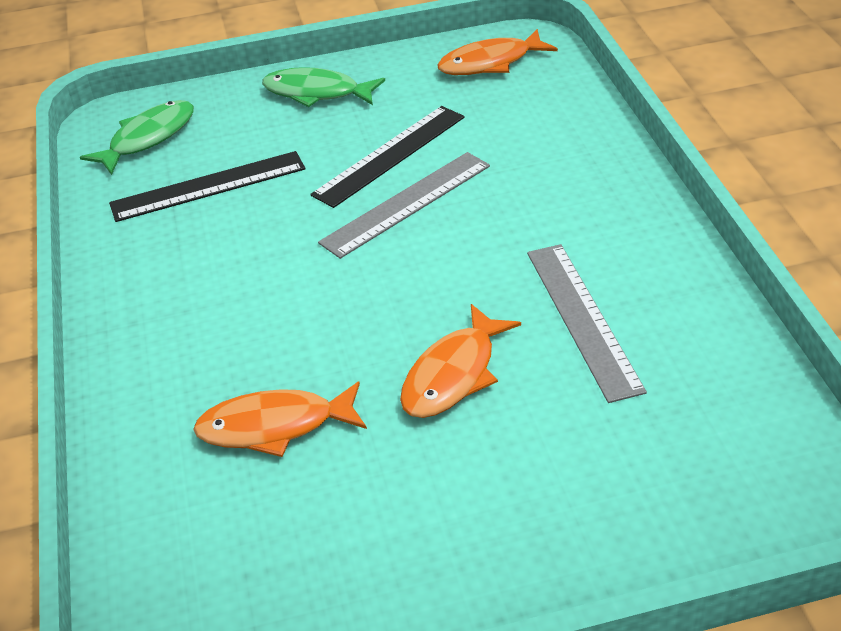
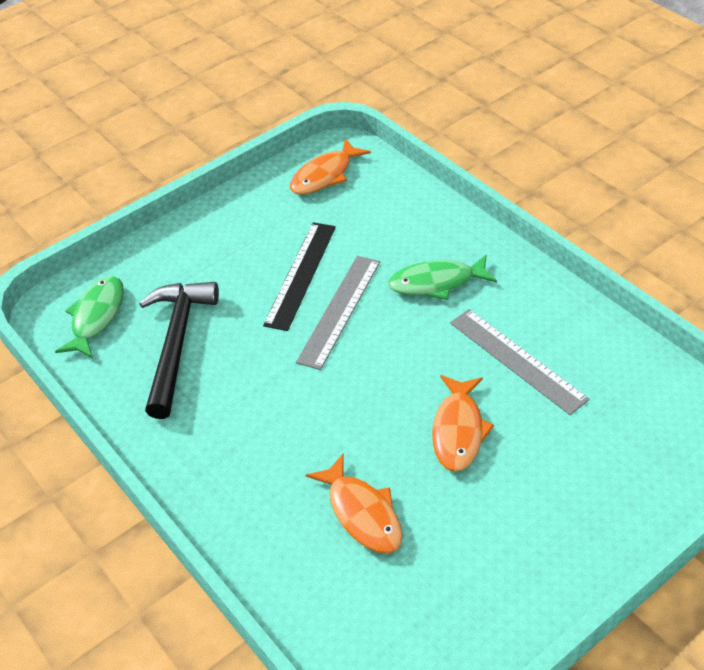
camera: 25 degrees left, 5 degrees up
black ruler [109,151,306,222] -> black hammer [139,282,219,419]
orange fish [193,382,367,457] -> orange fish turned 90 degrees counterclockwise [306,454,403,554]
green fish [262,67,385,107] -> green fish moved to [388,254,497,300]

